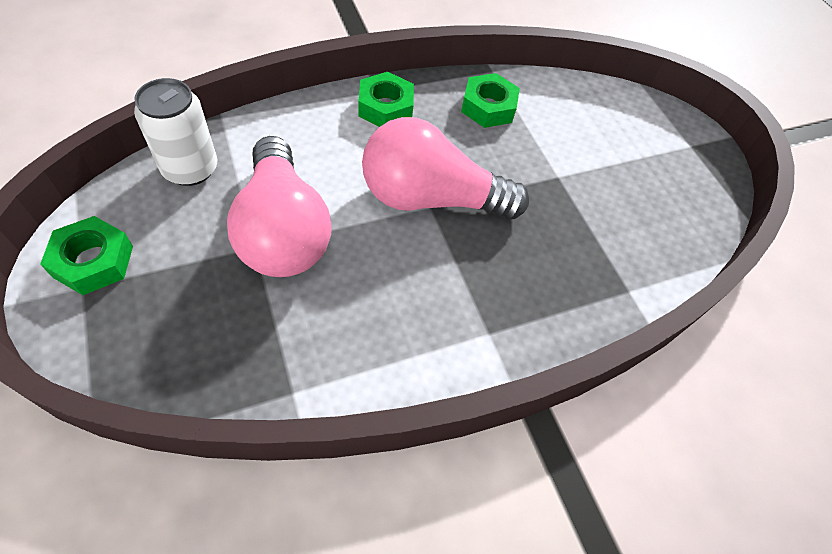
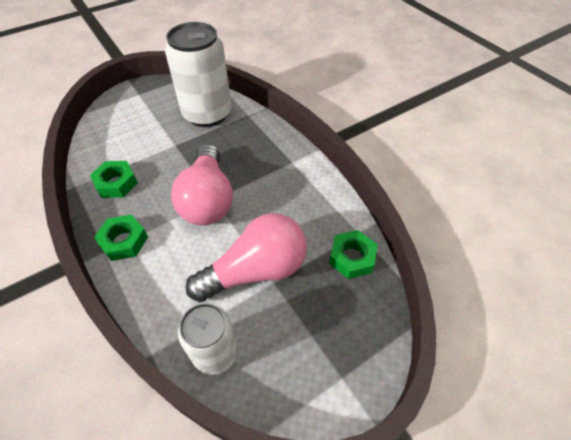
camera: 95 degrees left, 5 degrees down
green nut [40,216,133,295] -> green nut moved to [329,230,378,279]
none -> white can [165,22,231,127]

